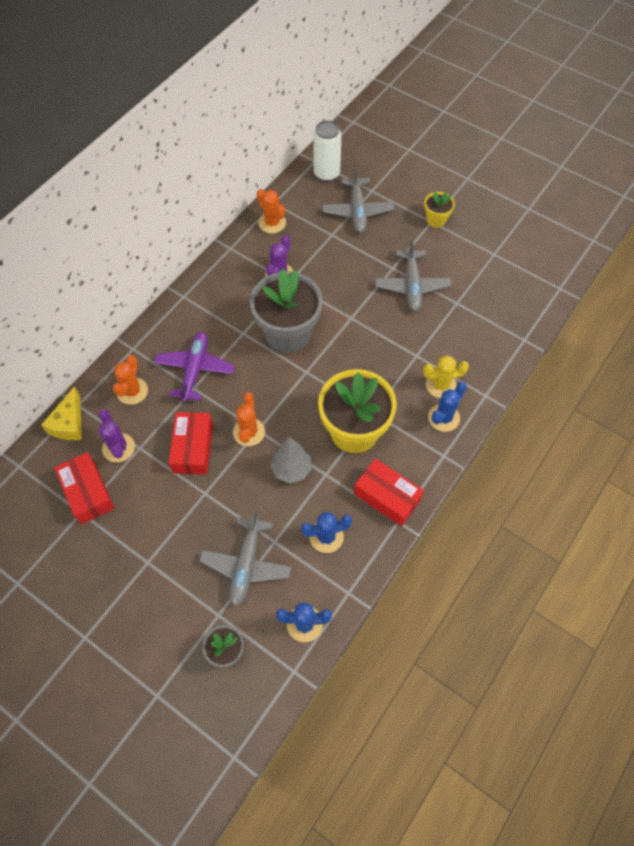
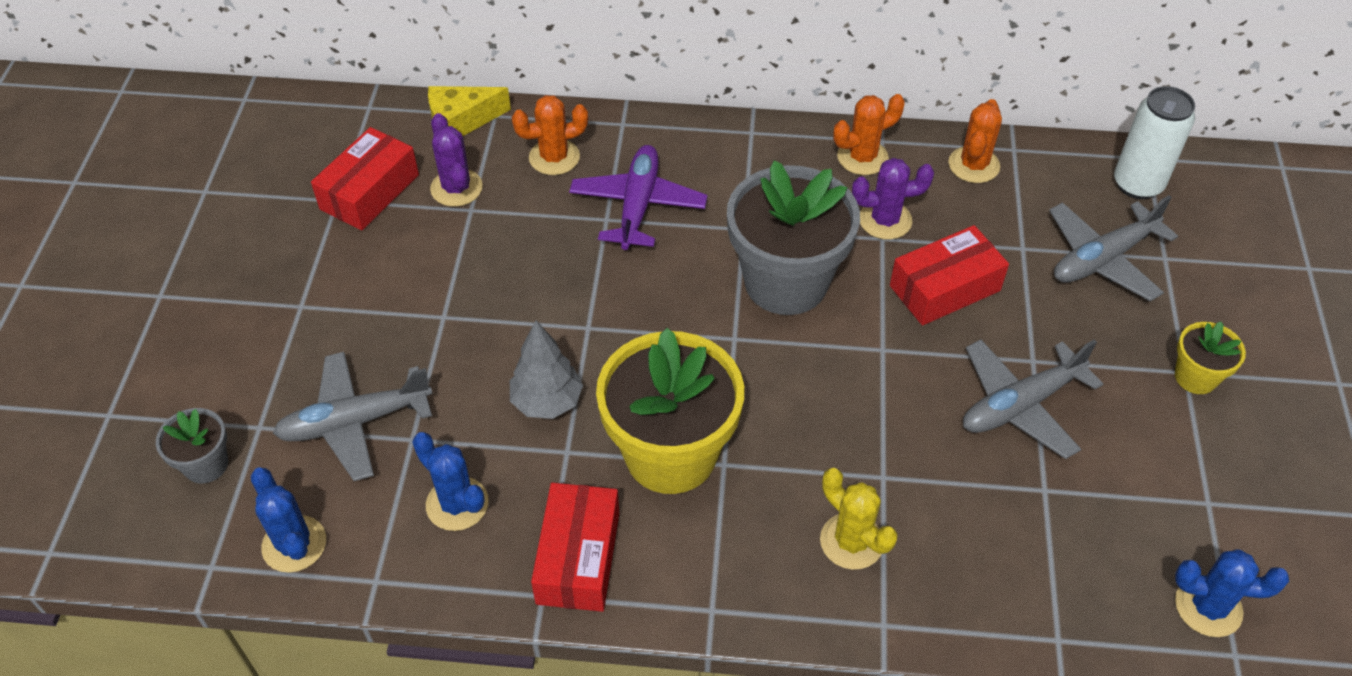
camera: 60 degrees right, 10 degrees down
purple cactus [99,409,135,462] -> purple cactus turned 60 degrees counterclockwise [430,113,483,207]
purple plane [154,332,235,402] -> purple plane turned 60 degrees counterclockwise [569,145,708,250]
red box [169,412,213,475] -> red box moved to [890,225,1009,326]
orange cactus [233,392,265,446] -> orange cactus moved to [833,94,905,175]
blue cactus [428,382,467,432] -> blue cactus moved to [1175,549,1289,637]

